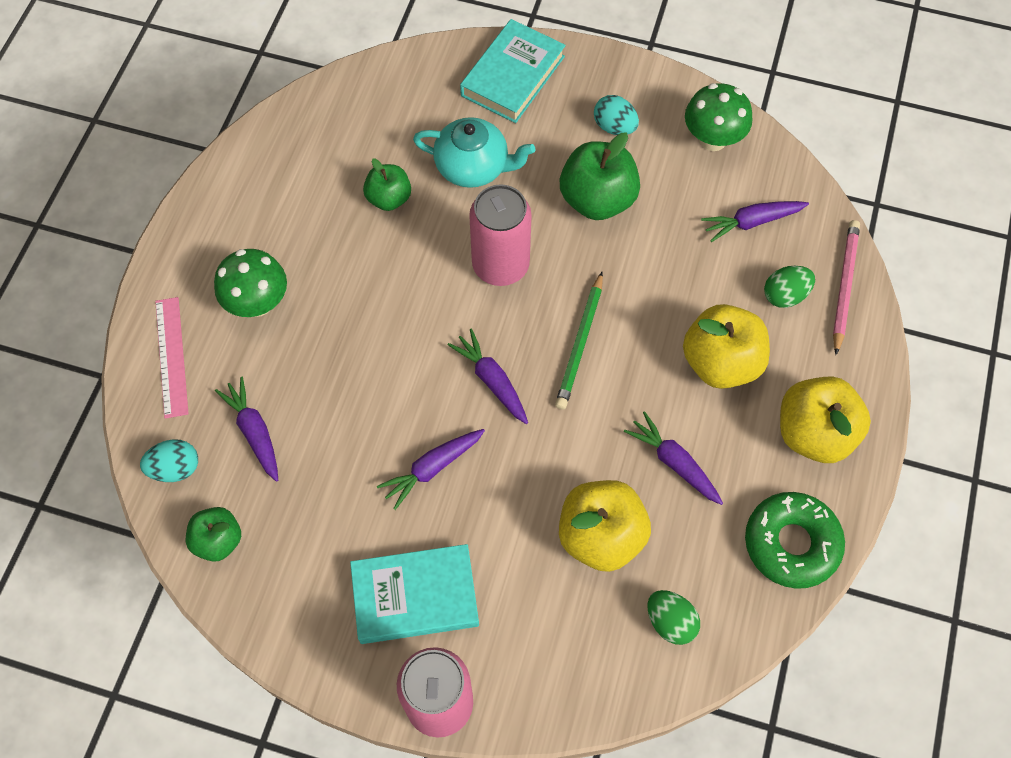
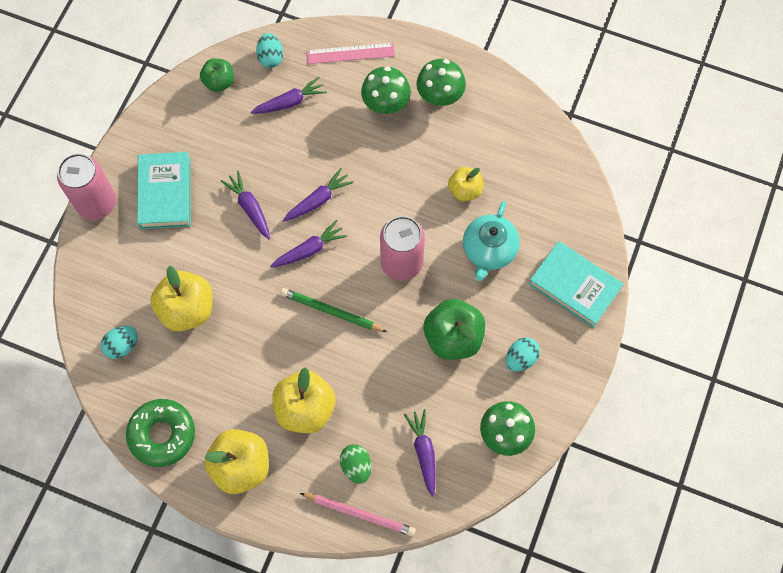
camera: 95 degrees right, 5 degrees up
green apple [363,158,411,211] -> yellow apple [448,167,483,202]
purple carrot [624,411,723,505] -> purple carrot moved to [283,168,354,222]
green egg [648,590,700,645] -> turquoise egg [101,326,138,359]
none -> green mushroom [416,59,466,106]

